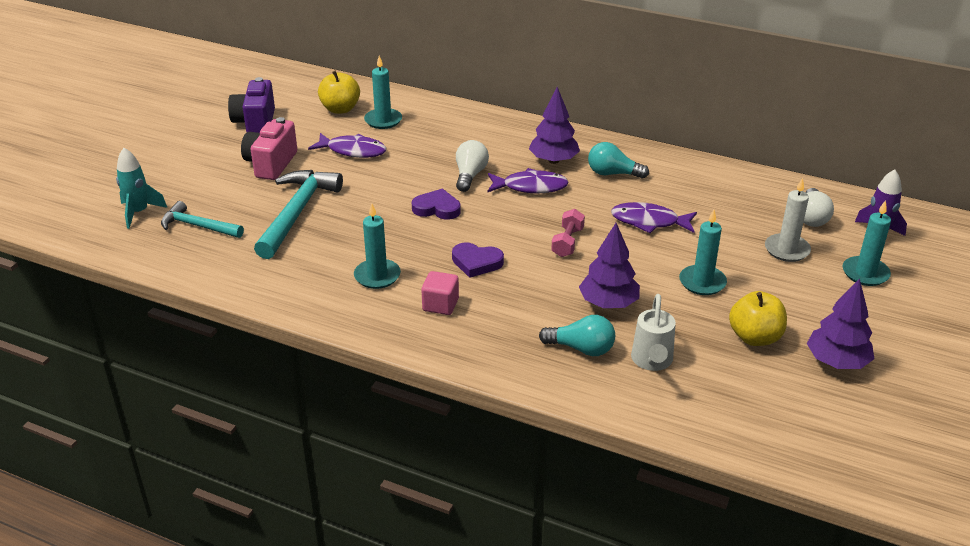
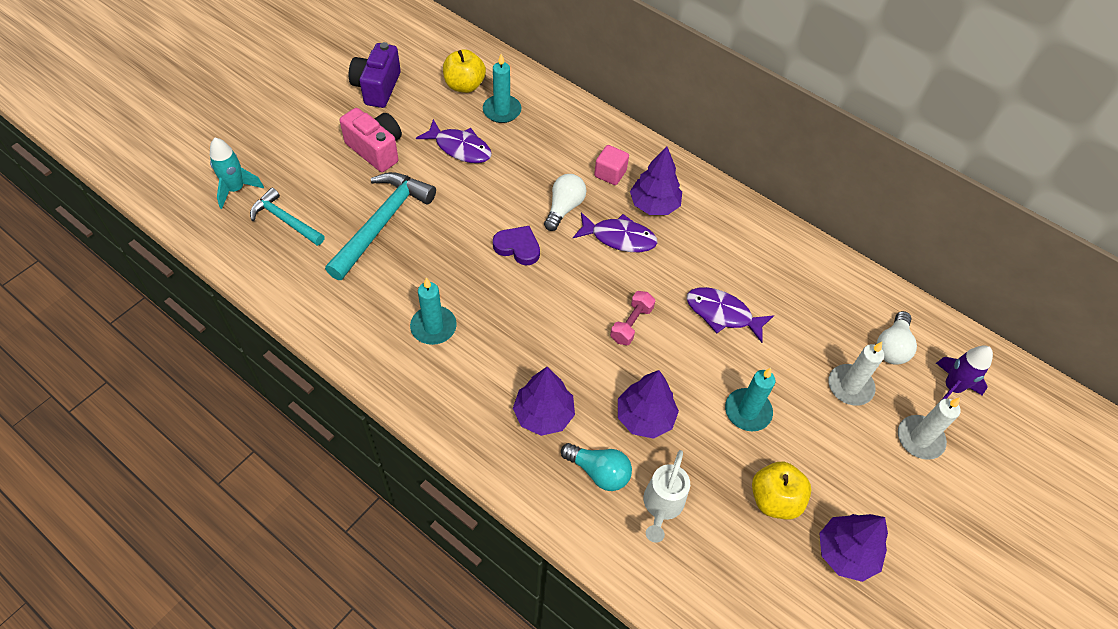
camera: 10 degrees right, 20 degrees up
pink camera [241,117,297,180] -> pink camera turned 105 degrees clockwise [340,108,402,172]
pink cube [421,271,459,315] -> pink cube moved to [594,145,629,185]
purple heart [452,242,504,278] -> none
turquoise light bulb [588,142,649,179] -> none
turquoise candle [842,200,891,286] -> white candle [898,398,961,460]
none -> purple tree [513,367,575,436]

